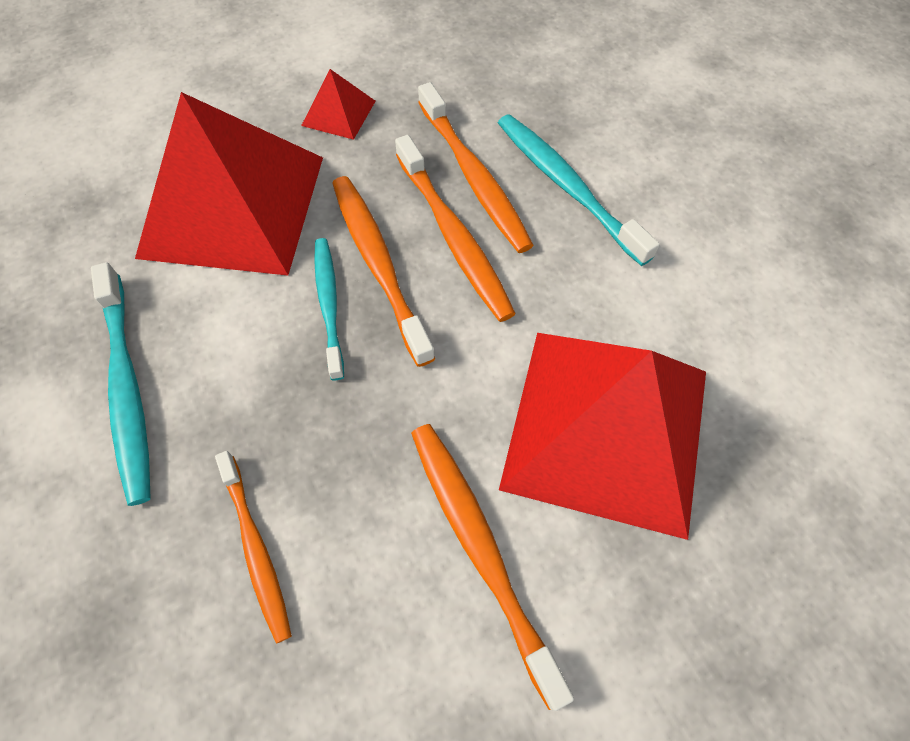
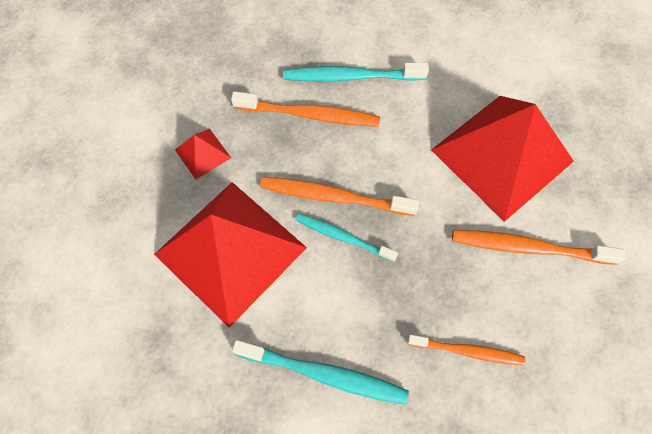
camera: 55 degrees left, 5 degrees up
orange toothbrush [395,135,516,322] -> none

